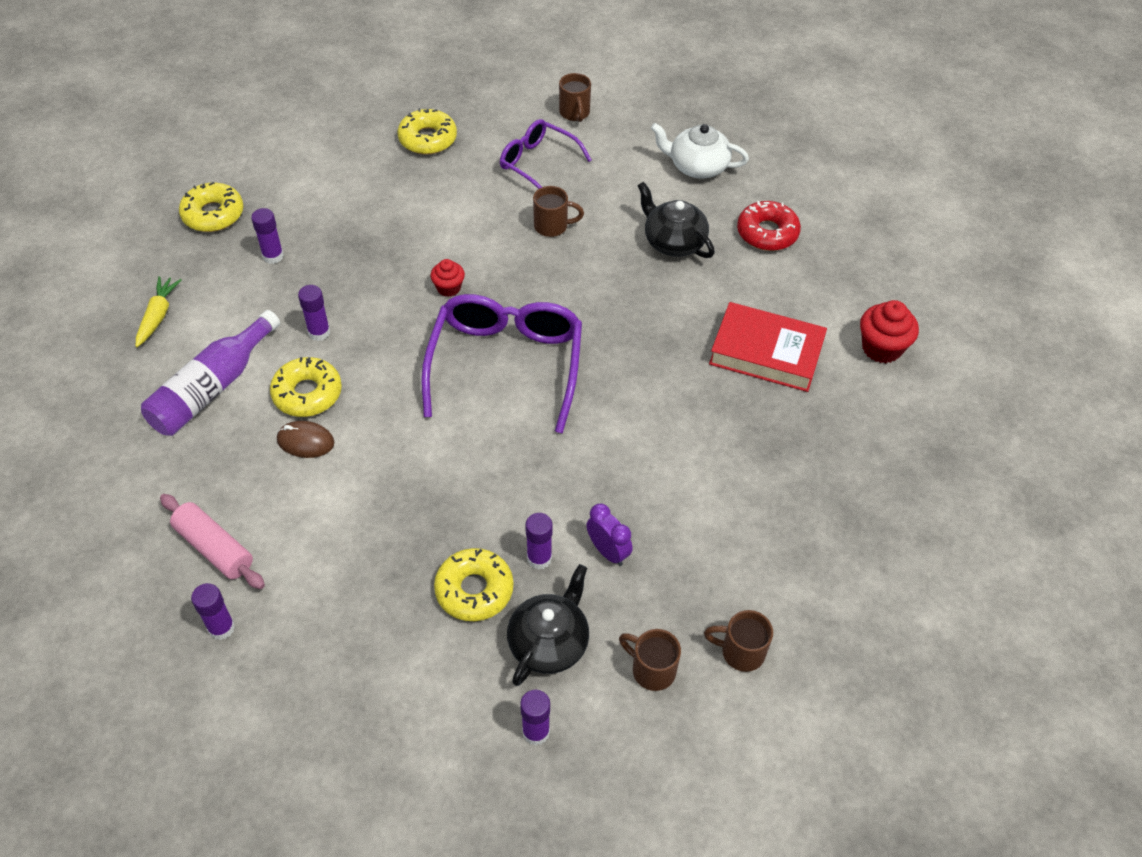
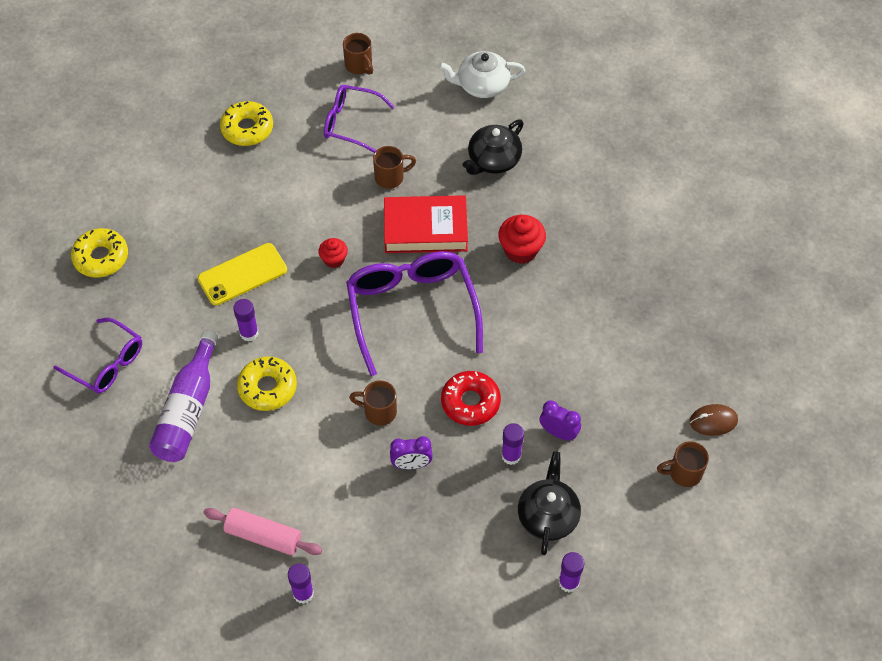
camera: 20 degrees left, 5 degrees up
yellow carrot [136,276,182,347] -> purple glasses [54,318,142,393]
purple glue stick [251,208,284,264] -> none
brown mouse [277,421,334,458] -> brown mouse moved to [690,404,738,436]
yellow donut [434,548,513,621] -> none
brown mug [619,629,681,691] -> brown mug moved to [349,380,397,426]
black teapot [637,182,715,258] -> black teapot turned 75 degrees counterclockwise [463,120,523,175]
red book [709,302,827,392] -> red book moved to [384,195,468,253]
red donut [737,201,801,251] -> red donut moved to [441,371,501,426]
red cupcake [860,300,919,363] -> red cupcake moved to [498,215,546,264]
none -> yellow phone [198,243,287,305]
none -> purple clock [390,436,433,469]

